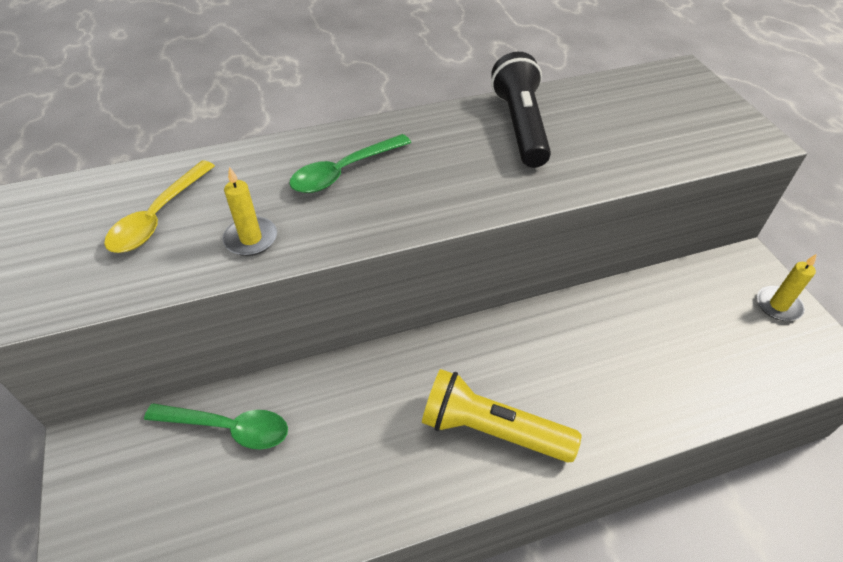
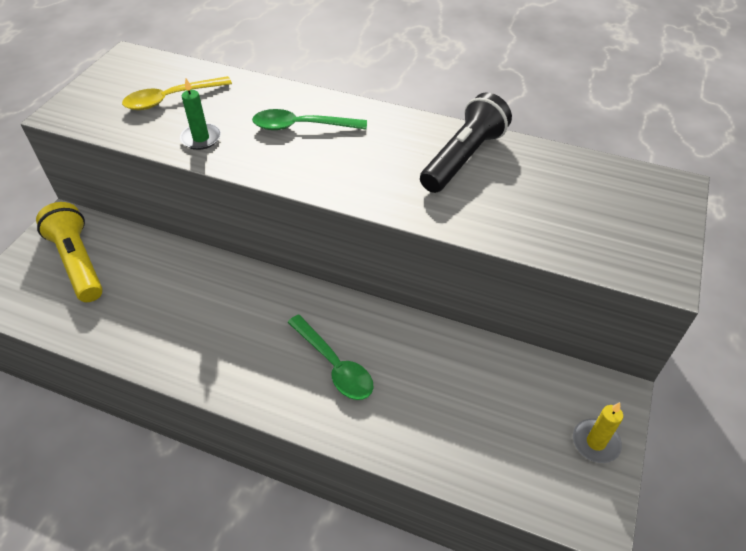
camera: 40 degrees right, 0 degrees up
green spoon [144,403,288,450] -> green spoon moved to [287,315,374,400]
yellow candle [223,167,277,256] -> green candle [180,78,221,150]
yellow flashlight [422,369,581,463] -> yellow flashlight moved to [36,202,103,302]

